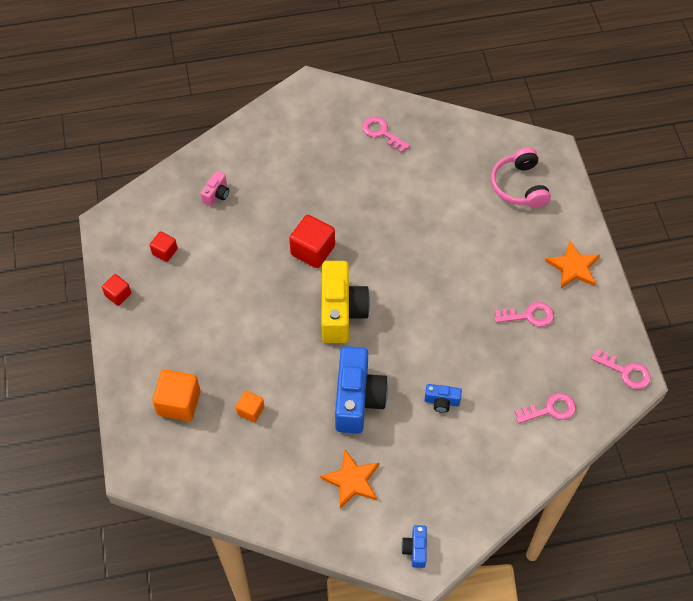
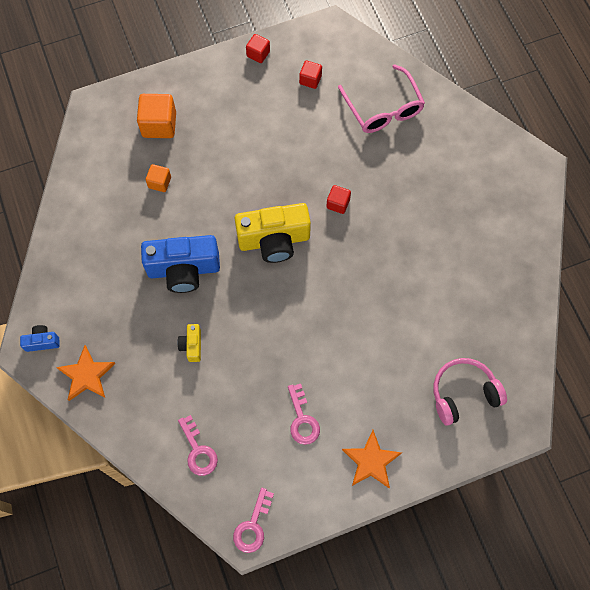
camera: 80 degrees right, 10 degrees up
pink camera [201,171,229,206] -> pink glasses [338,64,425,133]
red cube [289,215,335,268] -> red cube [326,185,351,214], size x0.57
orange star [320,450,380,509] -> orange star moved to [56,345,115,401]
pink key [362,116,410,153] -> none
blue camera [424,384,462,413] -> yellow camera [177,324,201,362]

